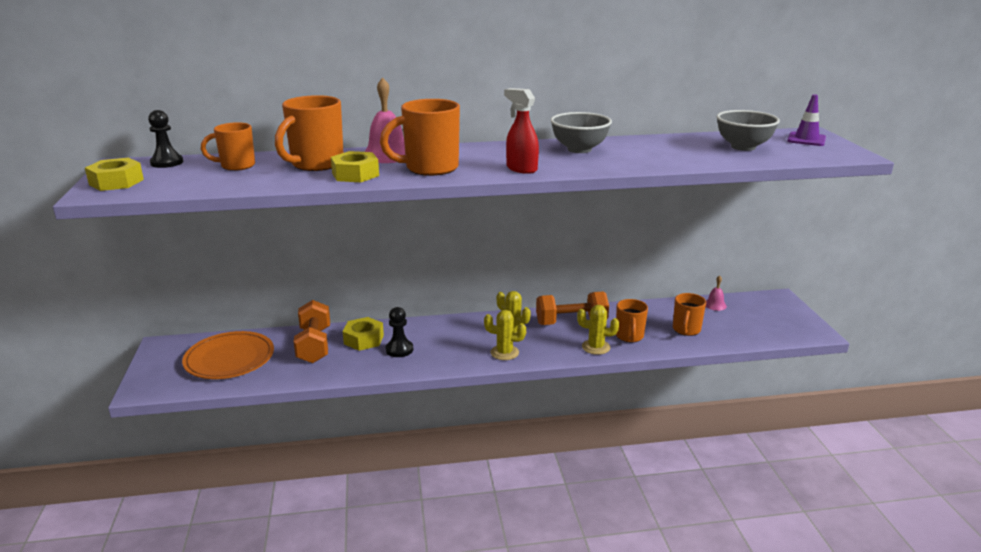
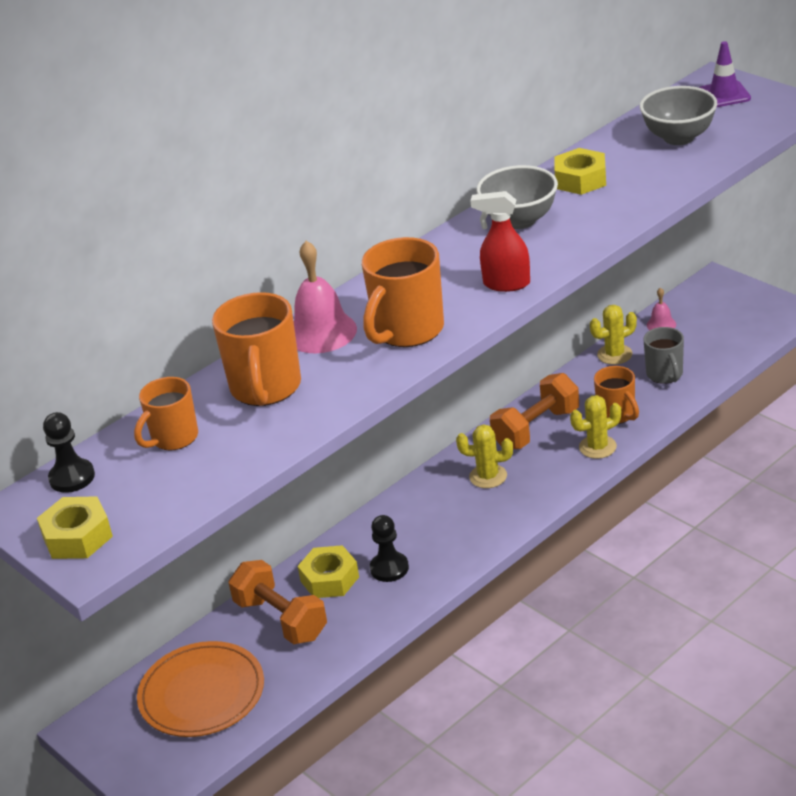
camera: 30 degrees left, 10 degrees up
yellow nut [331,151,379,182] -> yellow nut moved to [554,148,606,195]
yellow cactus [484,310,526,360] -> yellow cactus moved to [590,305,637,365]
orange mug [673,293,706,336] -> grey mug [643,327,684,384]

